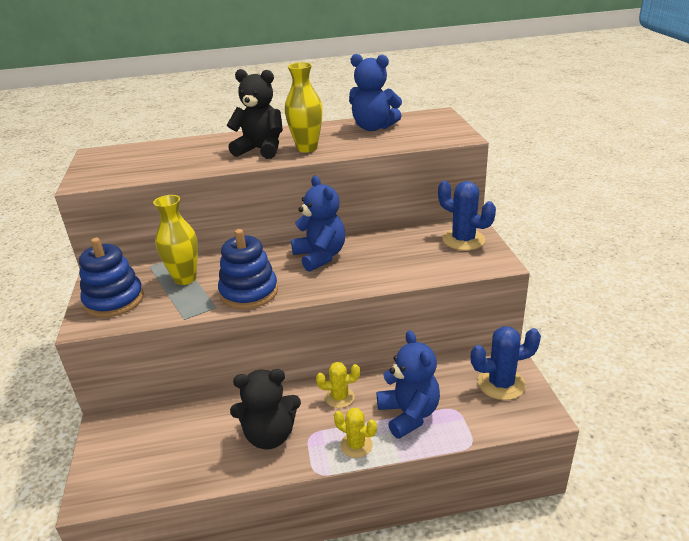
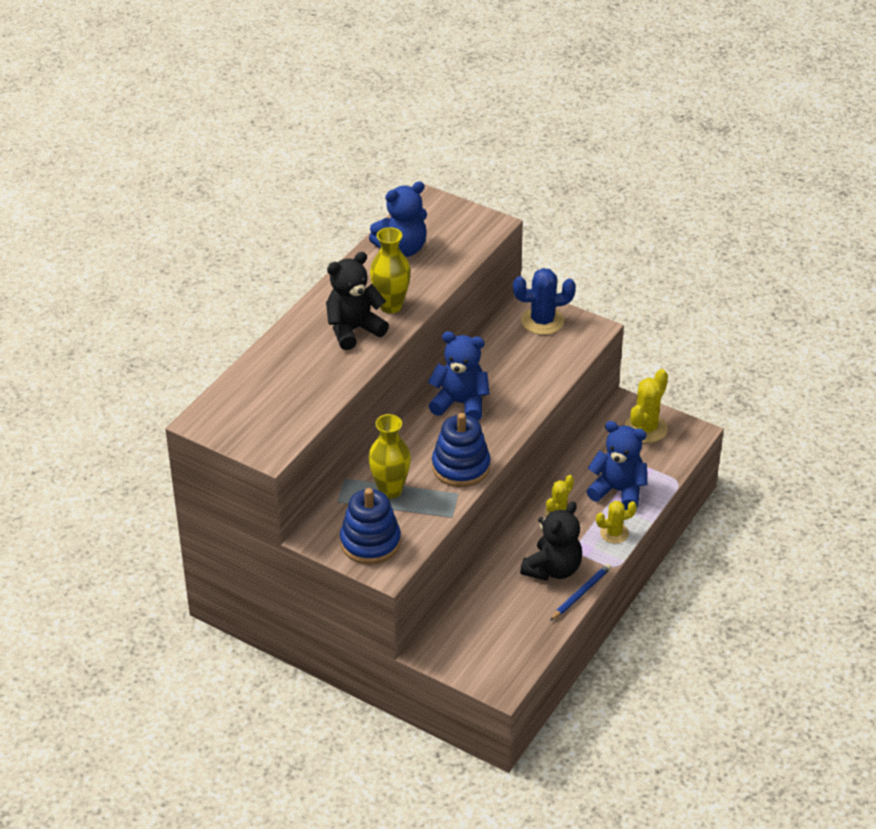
camera: 50 degrees left, 10 degrees up
blue cactus [471,326,541,400] -> yellow cactus [625,369,668,443]
none -> blue pencil [550,564,611,621]

